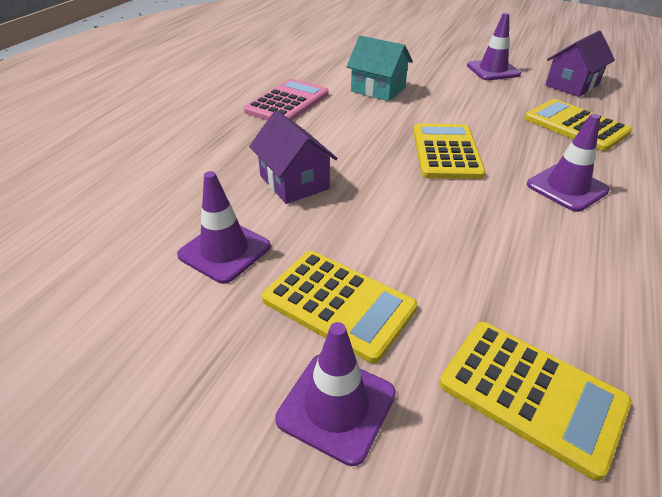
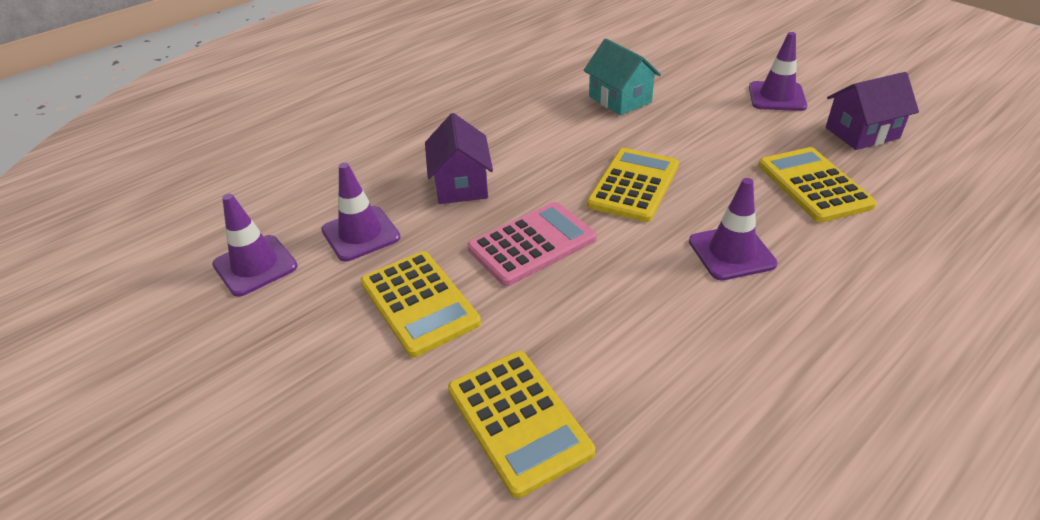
camera: 25 degrees right, 0 degrees up
pink calculator [244,79,329,120] -> pink calculator moved to [468,202,597,286]
purple traffic cone [275,322,396,466] -> purple traffic cone moved to [212,194,298,297]

